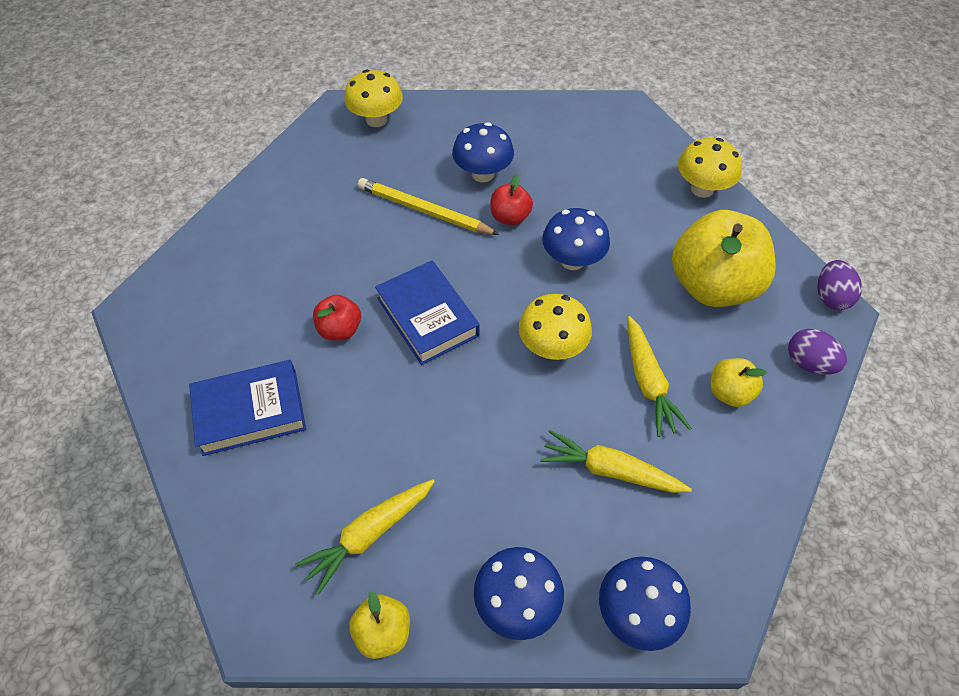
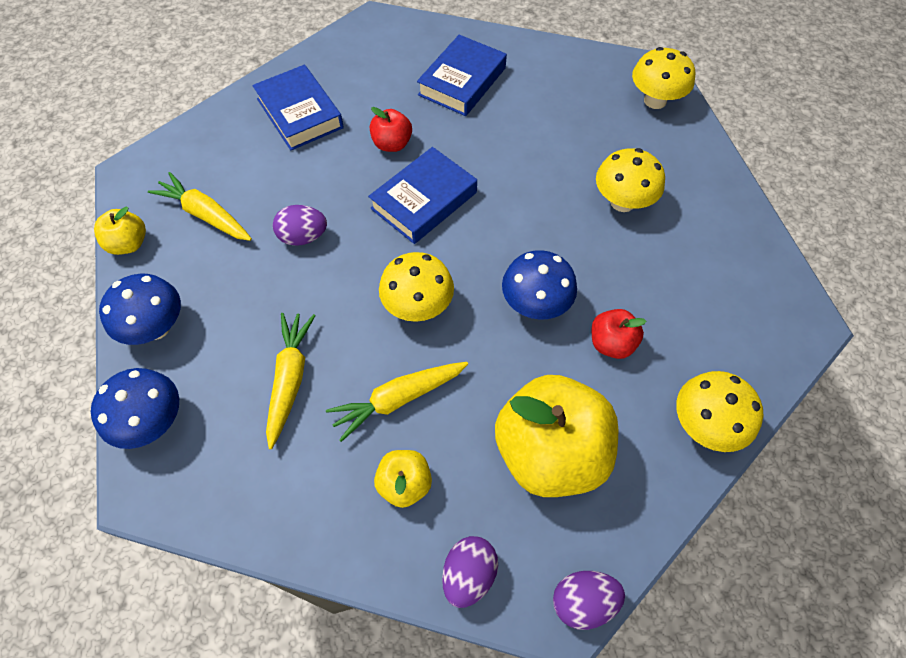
camera: 75 degrees right, 5 degrees up
yellow pencil [358,178,499,235] -> none
blue mushroom [452,122,514,182] -> yellow mushroom [596,148,665,212]
red apple [490,174,533,225] -> red apple moved to [592,309,646,359]
none -> purple egg [273,205,327,246]
none -> blue book [417,35,507,116]

